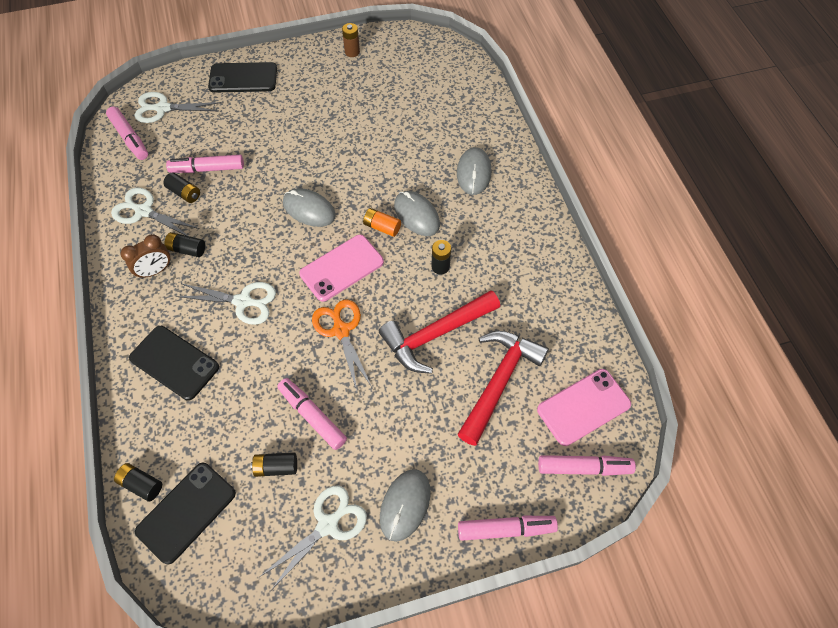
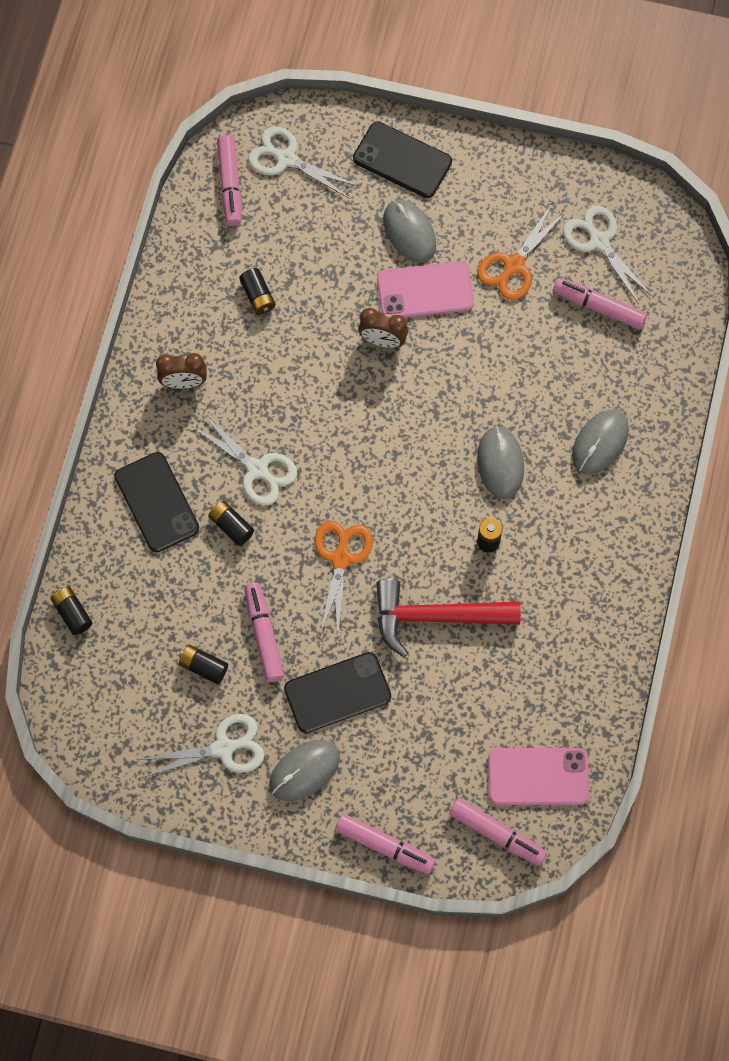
camera: 30 degrees right, 10 degrees up
white scissors [111,187,200,236] -> white scissors moved to [563,205,653,304]
black phone [135,463,236,565] -> black phone moved to [284,652,391,733]
black battery [164,232,205,257] -> black battery moved to [208,501,254,546]
pink marker [166,155,244,173] -> pink marker moved to [553,278,647,330]
grey mouse [283,188,336,227] -> grey mouse moved to [383,199,436,263]
pink phone [299,235,384,302] -> pink phone moved to [377,261,474,318]
brown battery [342,23,360,57] -> none
orange battery [363,208,401,237] -> none
red hammer [457,331,549,446] -> none
none -> brown clock [358,308,408,348]
none -> orange scissors [477,204,566,300]

